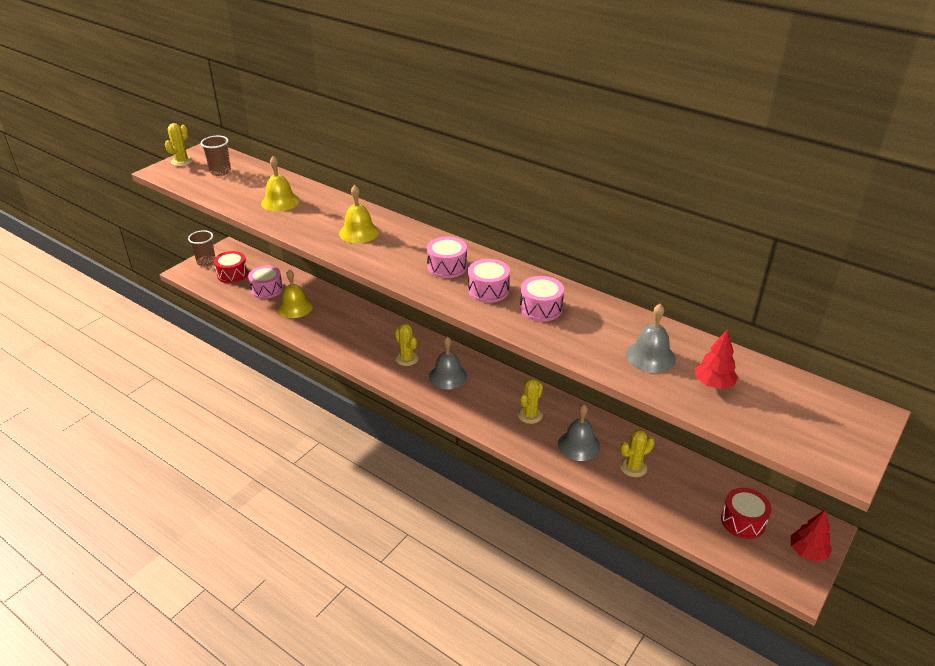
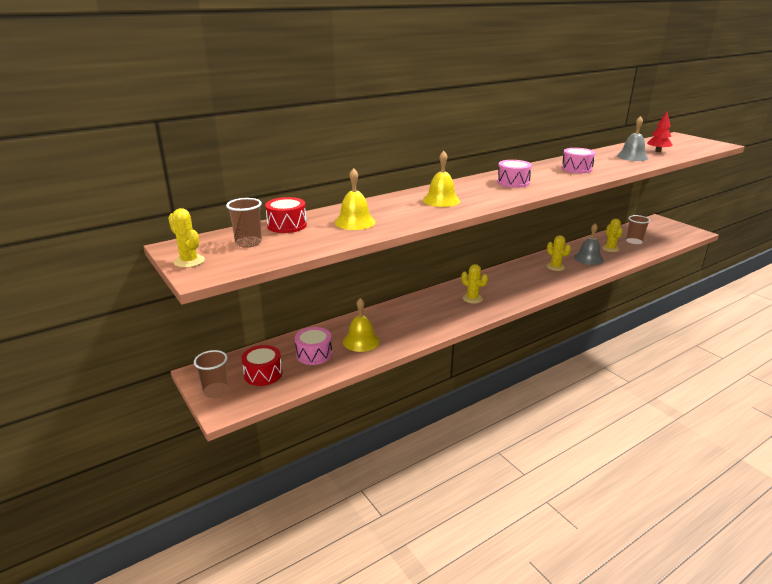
camera: 70 degrees left, 10 degrees down
yellow cactus [395,323,419,366] -> yellow cactus turned 60 degrees clockwise [461,264,488,304]
grey bell [429,336,467,389] -> none
pink drum [468,259,510,303] -> none
red drum [721,488,772,539] -> red drum moved to [265,197,307,233]
red tree [790,510,832,562] -> none
none -> brown cup [626,215,650,245]

